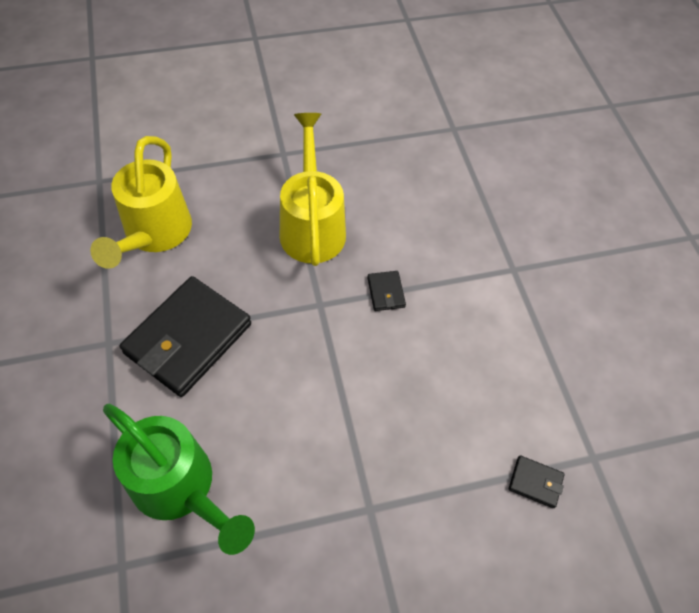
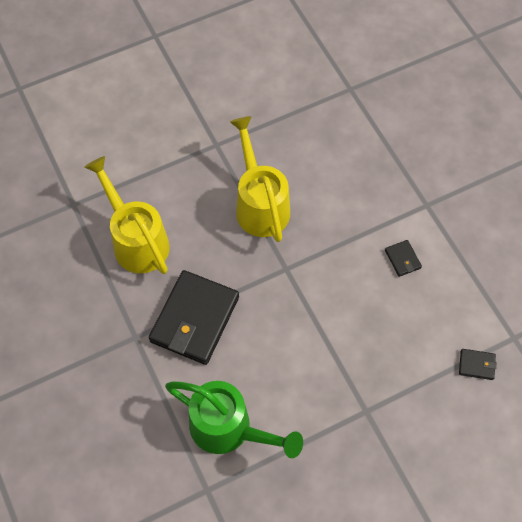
camera: 10 degrees left, 5 degrees up
yellow watering can [90,136,192,269] -> yellow watering can turned 150 degrees clockwise [85,156,170,274]
black wallet [367,271,406,311] -> black wallet moved to [385,240,422,277]

